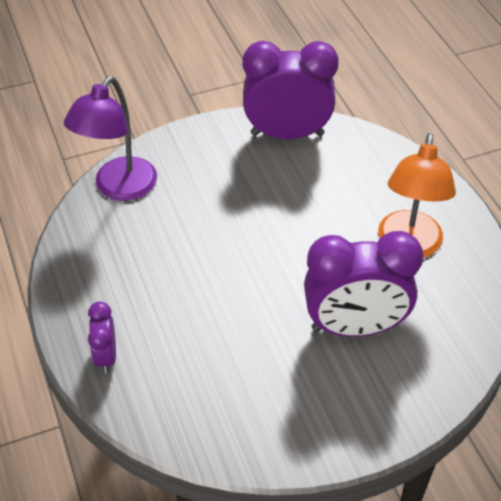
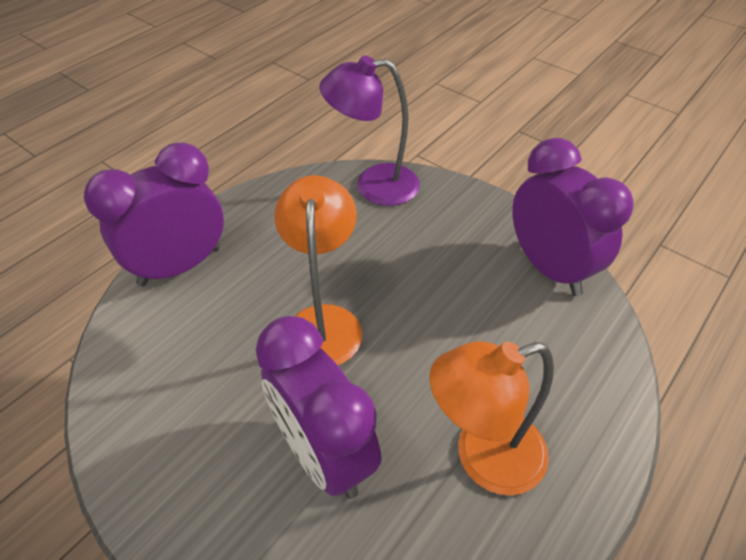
camera: 60 degrees right, 0 degrees up
purple clock [88,301,116,374] -> purple clock [84,142,224,286], size x2.08
none -> orange lamp [274,175,362,365]

